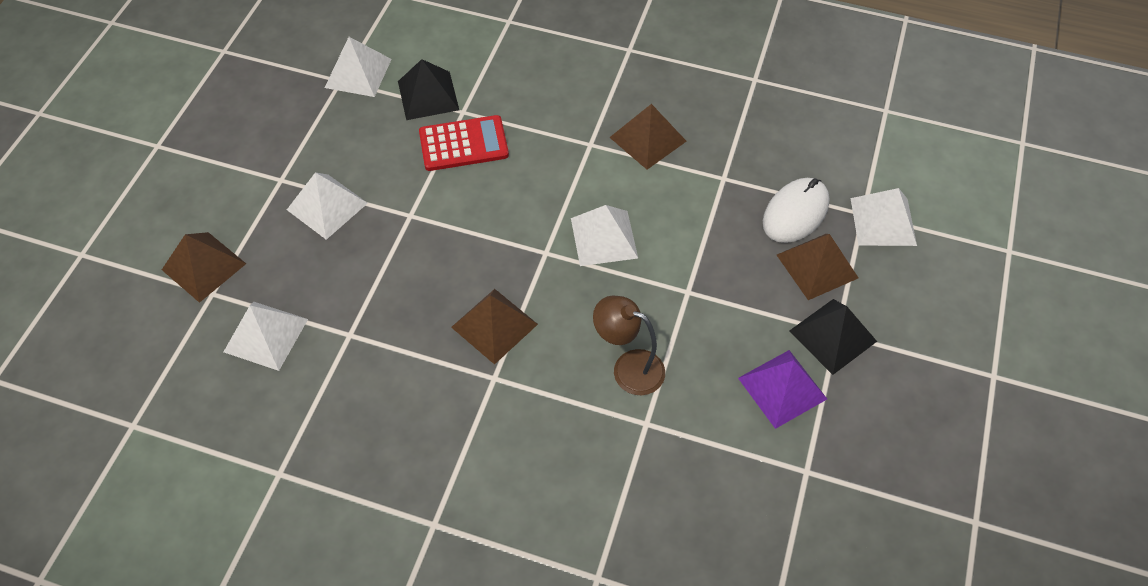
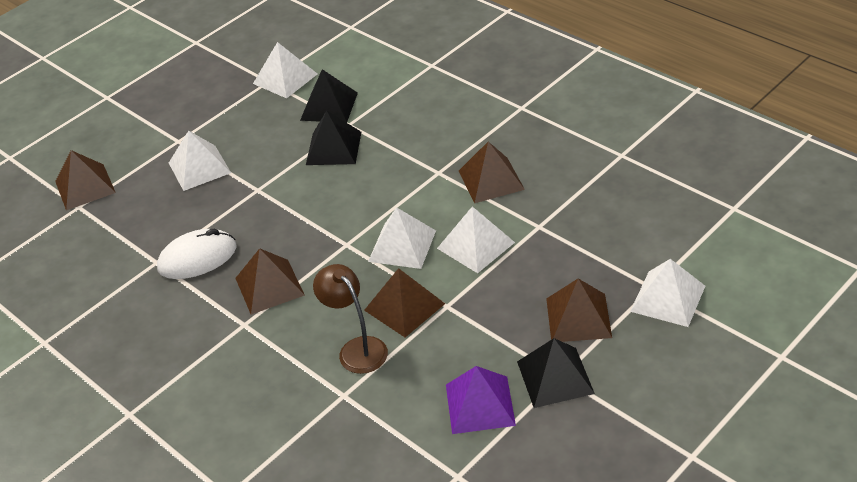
camera: 30 degrees right, 15 degrees down
white pyramid [224,302,308,371] -> white pyramid moved to [437,207,515,273]
red calculator [419,115,509,171] -> black pyramid [306,111,361,165]
white mouse [763,178,829,243] -> white mouse moved to [157,229,237,279]
none -> brown pyramid [364,268,445,337]

